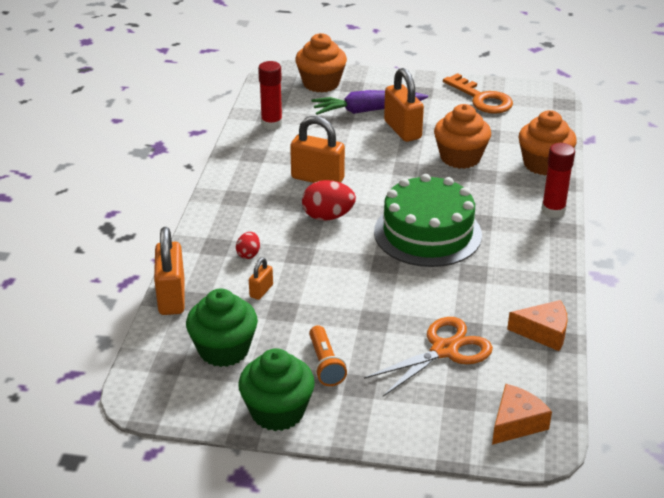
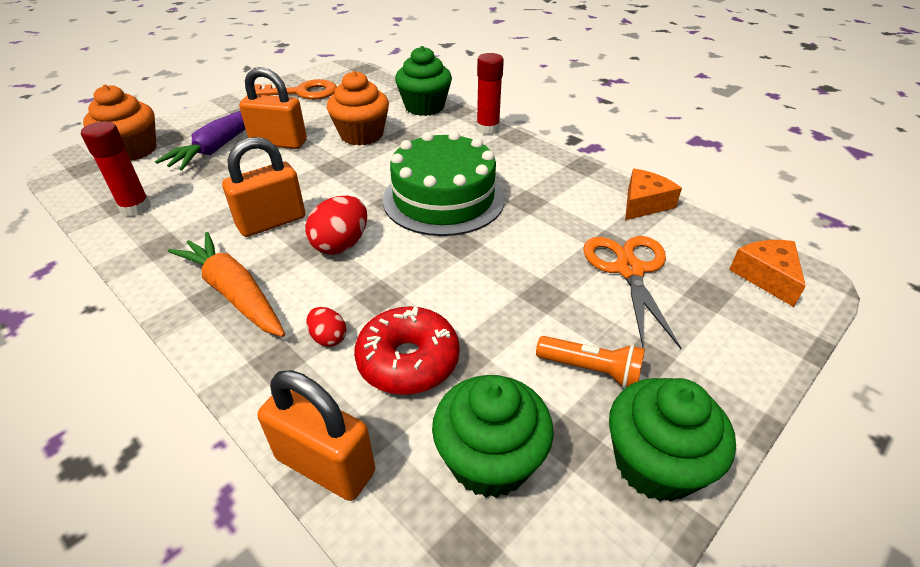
camera: 55 degrees left, 5 degrees up
orange padlock [249,257,273,300] -> red donut [354,306,460,395]
orange cupcake [519,110,577,175] -> green cupcake [395,46,452,116]
none -> orange carrot [168,232,285,337]

